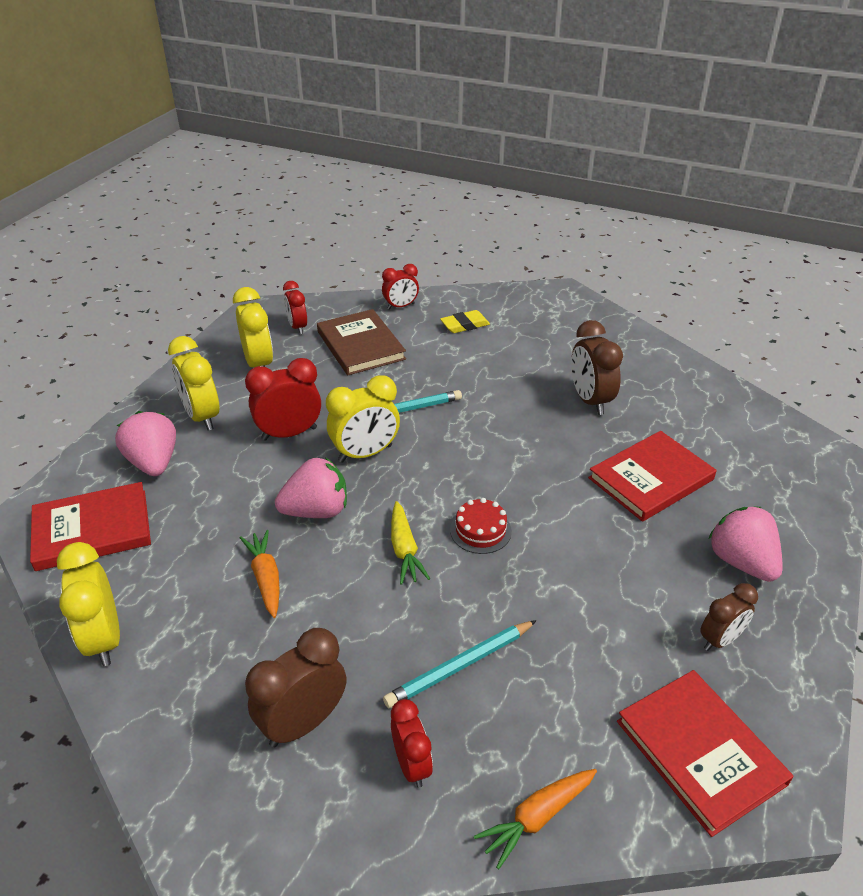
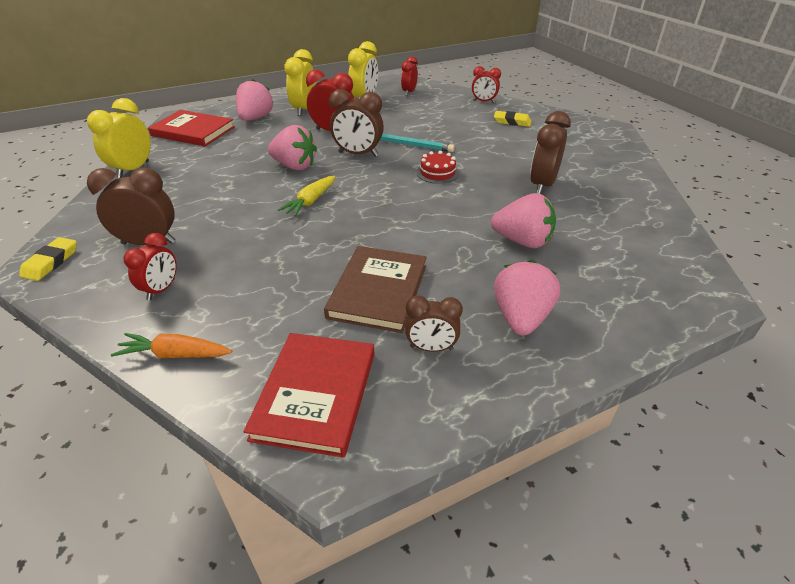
camera: 40 degrees right, 0 degrees up
orange carrot [240,530,280,618] -> none
brown book [317,309,406,375] -> brown book moved to [324,246,427,333]
yellow clock [326,375,400,462] -> brown clock [329,89,384,157]
turquoise pencil [383,620,537,708] -> none
red cake [450,498,512,554] -> red cake moved to [416,151,459,184]
red book [588,431,717,522] -> pink strawberry [491,193,556,248]
none -> yellow eraser [19,237,77,281]

